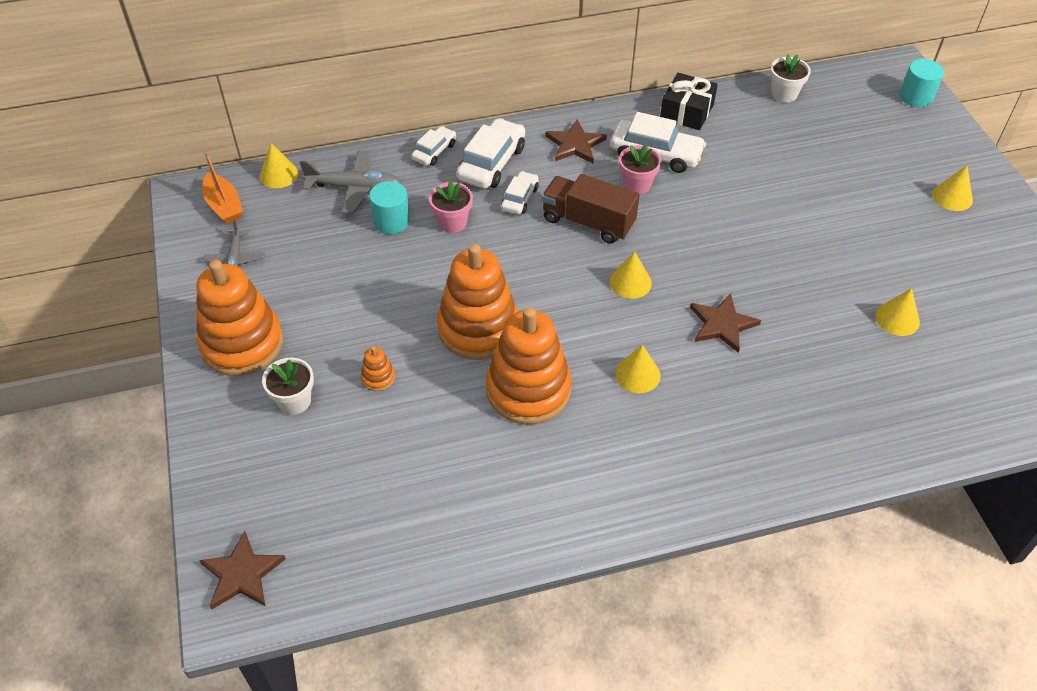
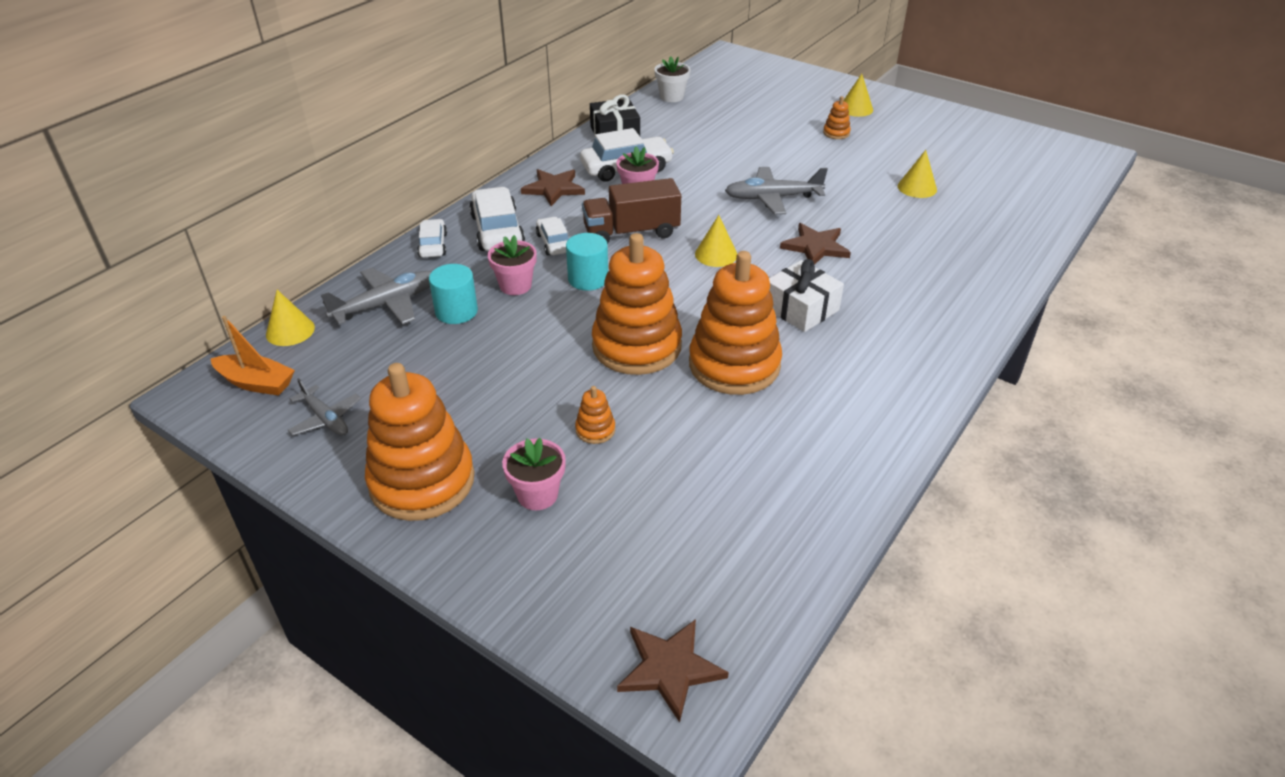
camera: 40 degrees left, 10 degrees down
white flower pot [262,357,314,415] -> pink flower pot [502,438,566,510]
yellow cone [615,345,660,393] -> white gift [769,259,844,332]
turquoise cylinder [900,59,944,107] -> turquoise cylinder moved to [566,233,608,291]
none -> grey plane [725,167,828,215]
none -> orange stacking toy [823,96,851,139]

